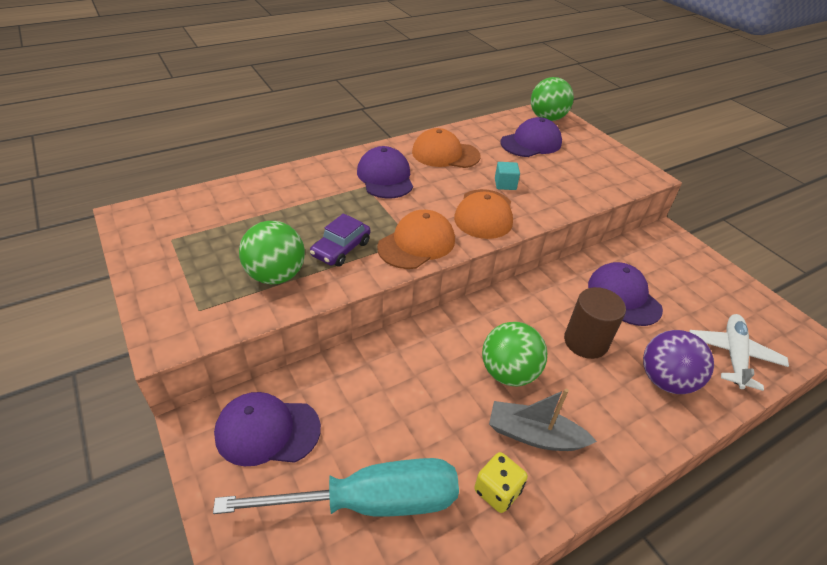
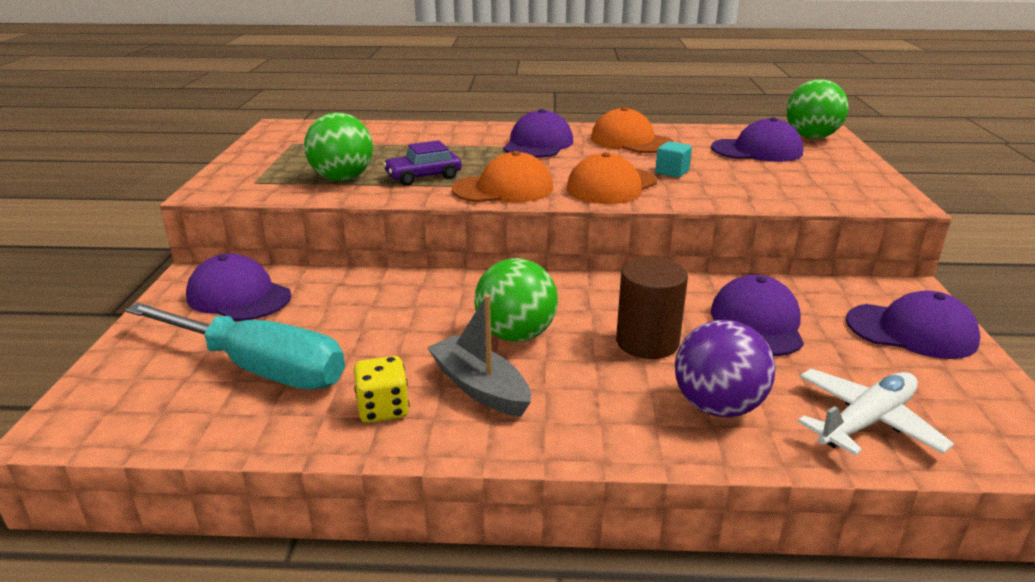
camera: 35 degrees right, 15 degrees down
none -> purple cap [846,290,980,359]

